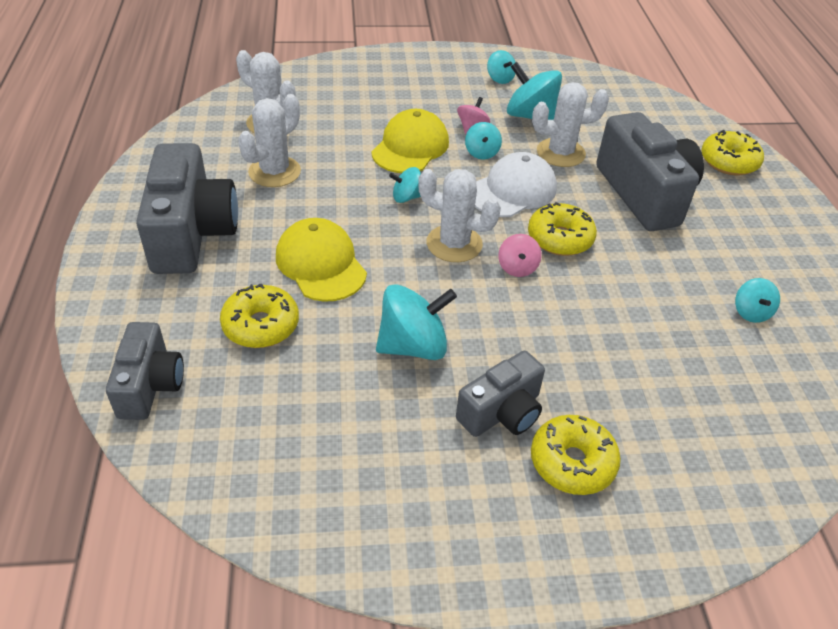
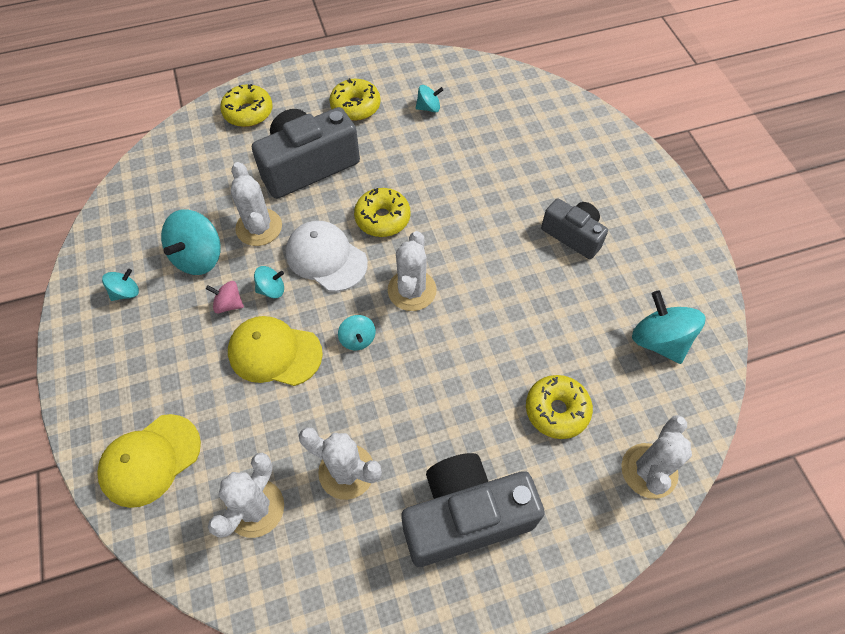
camera: 100 degrees left, 15 degrees up
grey camera [106,322,184,420] -> white cactus [621,415,692,499]
yellow cap [276,218,367,302] -> yellow cap moved to [97,414,201,508]
turquoise spinning top [376,284,457,360] -> turquoise spinning top moved to [632,291,705,364]
pink spinning top [498,234,542,277] -> none
yellow donut [531,415,621,495] -> yellow donut moved to [329,78,381,121]

